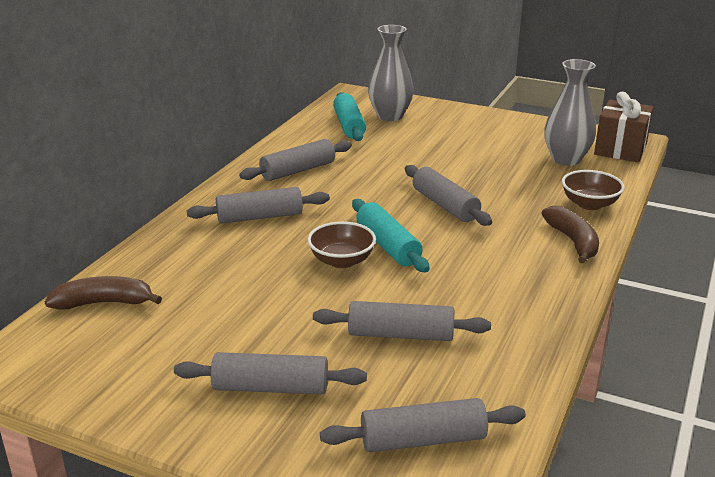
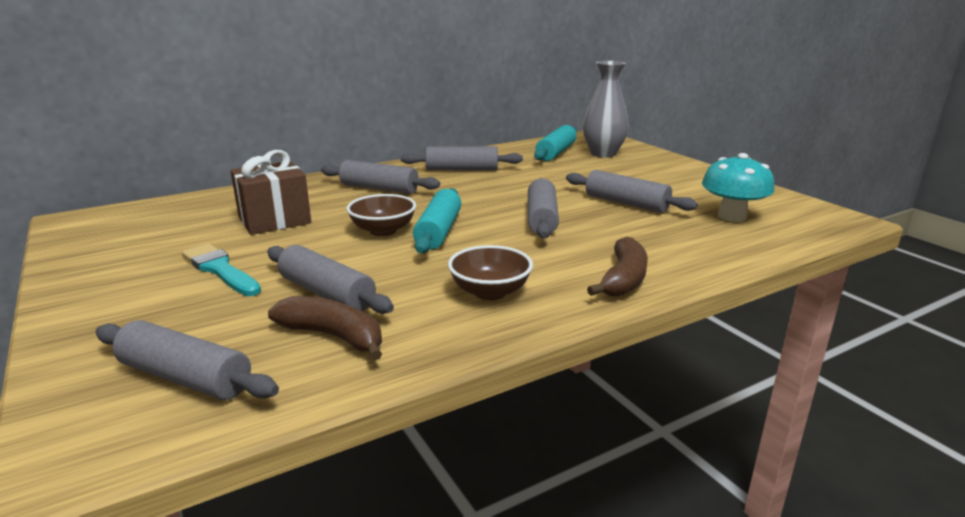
camera: 35 degrees right, 5 degrees down
brown banana [45,276,162,310] -> brown banana moved to [268,296,382,360]
grey rolling pin [174,352,367,394] -> grey rolling pin moved to [566,170,698,213]
grey vase [544,59,596,166] -> turquoise mushroom [702,153,775,222]
brown bowl [562,170,625,210] -> brown bowl moved to [448,245,533,300]
brown gift [594,92,654,162] -> brown gift moved to [231,150,311,235]
none -> turquoise brush [182,244,261,296]

